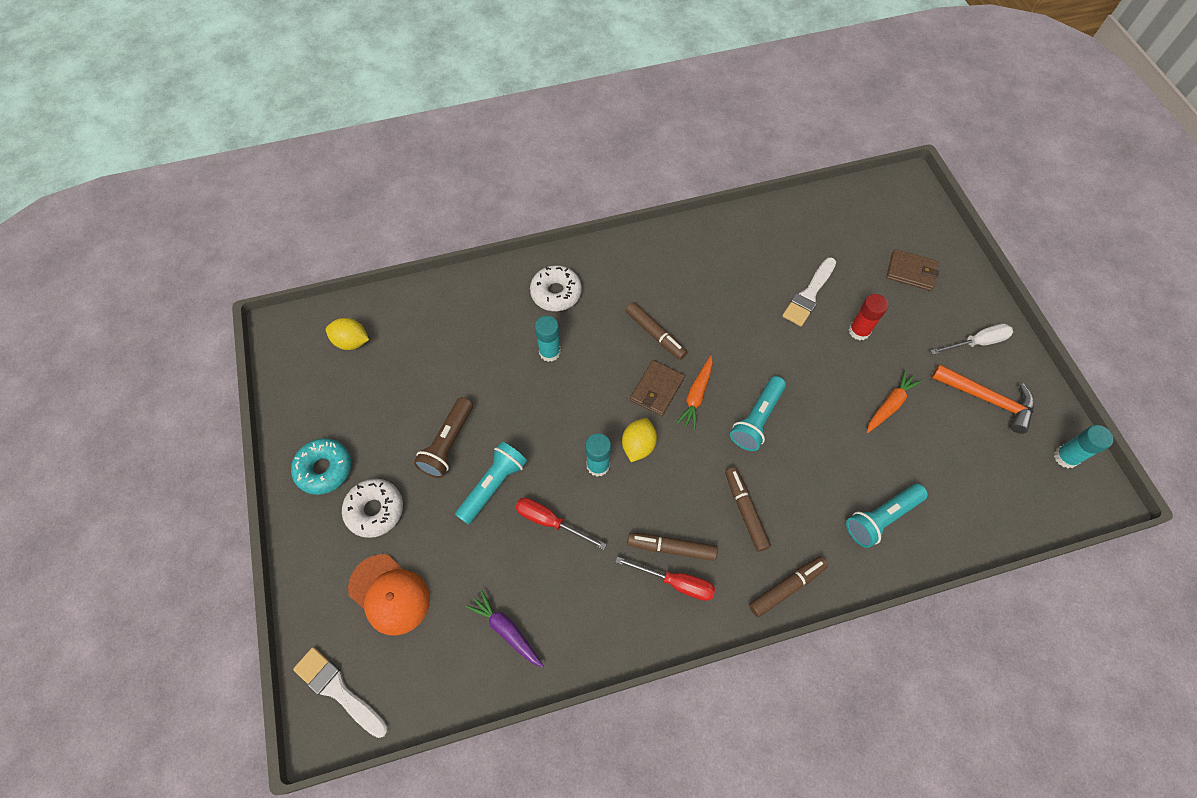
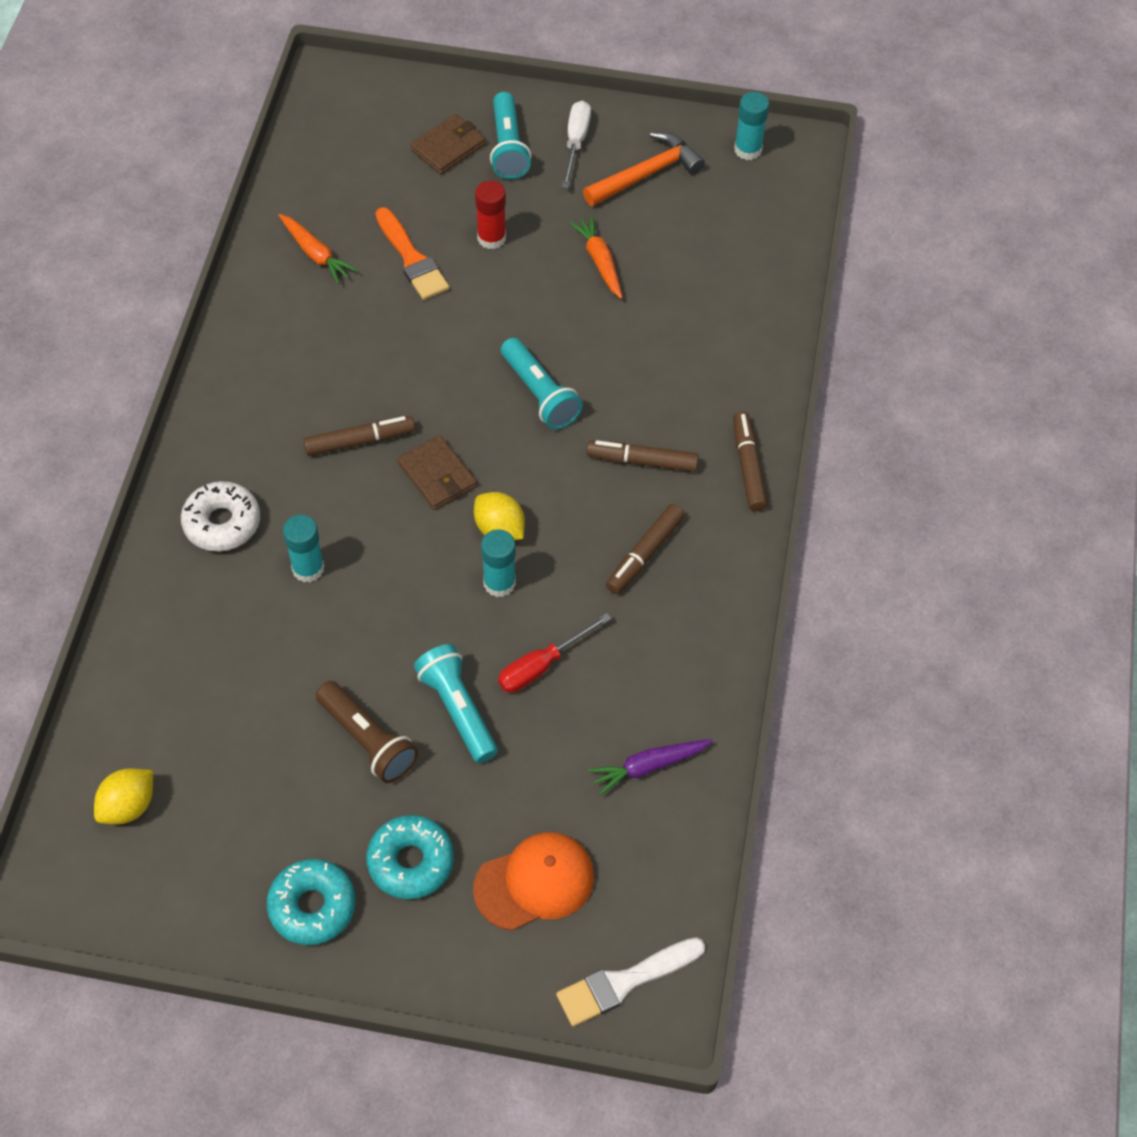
camera: 65 degrees left, 5 degrees down
white donut [342,479,403,538] -> turquoise donut [366,815,454,899]
red screwdriver [615,556,715,601] -> none
orange carrot [676,355,713,430] -> orange carrot moved to [279,214,358,284]
white brush [782,257,836,326] -> orange brush [376,207,449,300]
turquoise flashlight [846,484,928,548] -> turquoise flashlight moved to [490,92,531,179]

